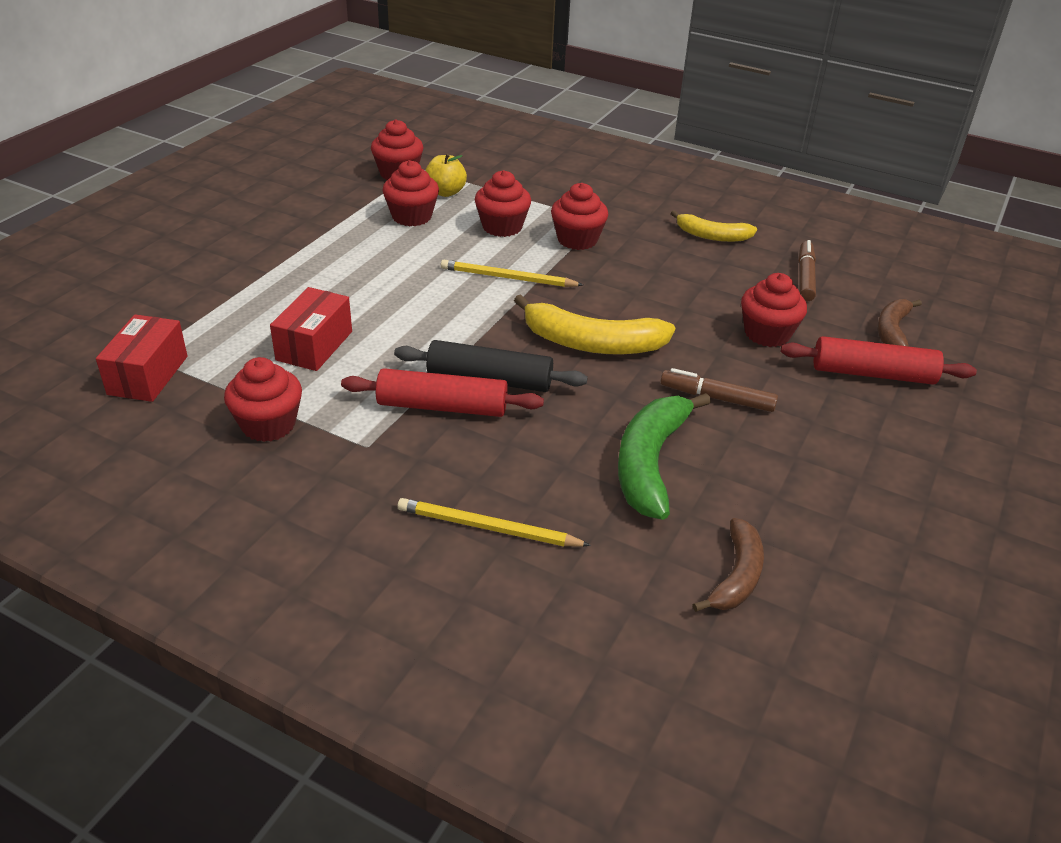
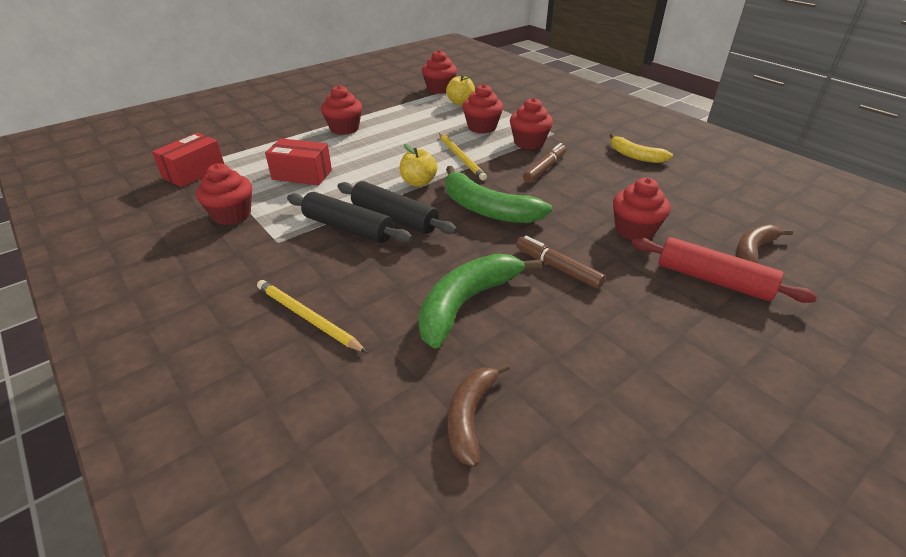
camera: 25 degrees right, 0 degrees up
red box [270,287,352,371] -> red box turned 60 degrees clockwise [265,138,332,185]
red rolling pin [341,368,544,417] -> black rolling pin [287,192,412,243]
red cupcake [383,160,439,226] -> red cupcake moved to [321,85,362,135]
yellow pencil [441,260,583,287] -> yellow pencil turned 150 degrees counterclockwise [439,133,487,181]
yellow banana [514,294,675,354] -> green banana [445,166,552,223]
brown banana [693,518,764,612] -> brown banana turned 150 degrees clockwise [448,363,510,467]
brown marker [798,240,816,301] -> brown marker moved to [523,143,566,183]
none -> yellow apple [400,144,437,187]

